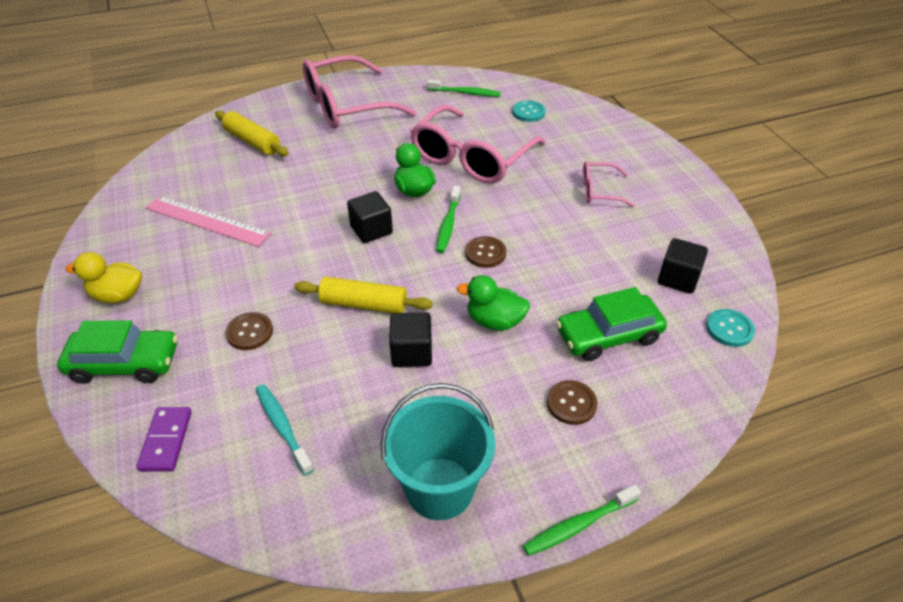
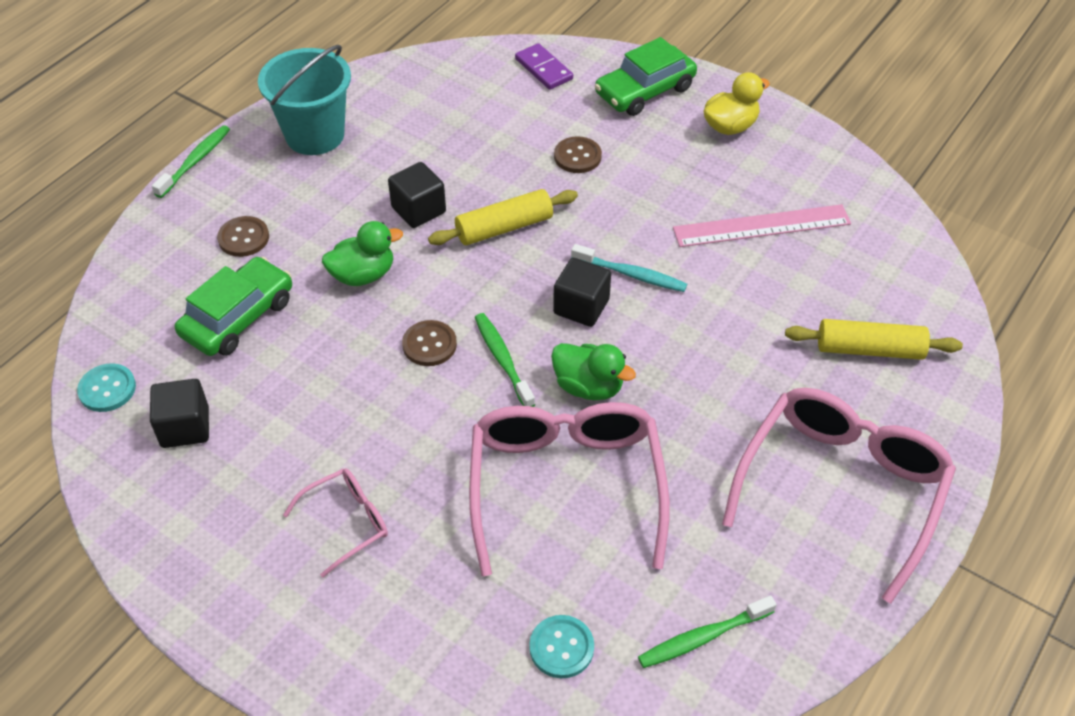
camera: 145 degrees right, 5 degrees up
turquoise toothbrush [256,384,314,475] -> turquoise toothbrush moved to [571,244,687,292]

